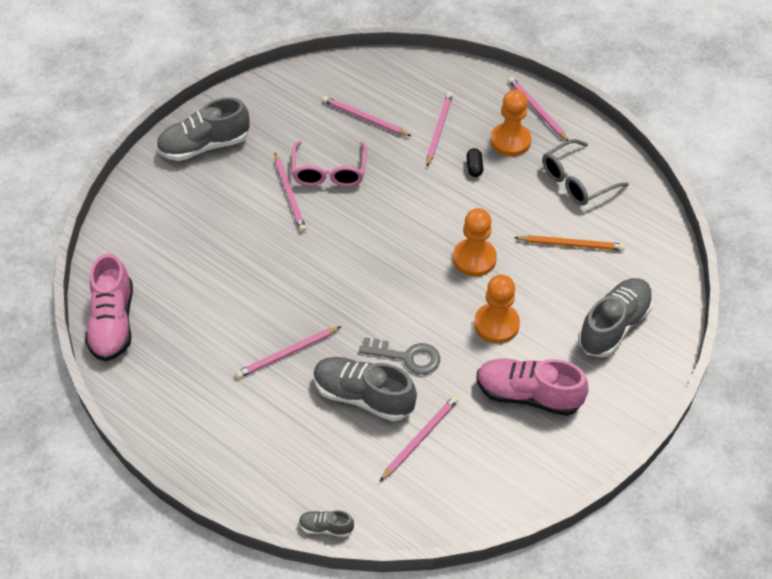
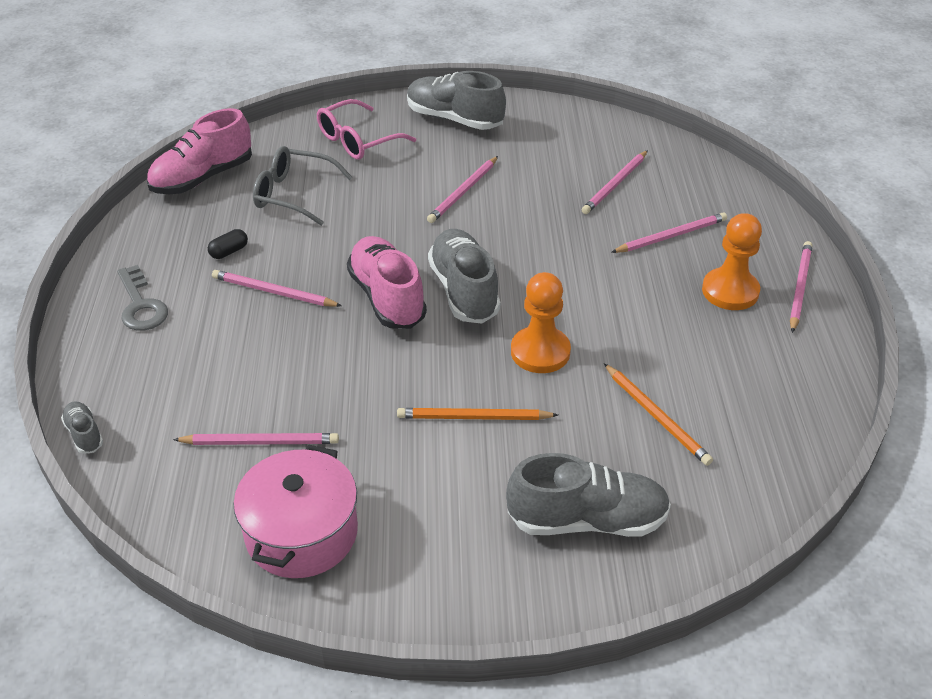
camera: 50 degrees right, 10 degrees down
pink glasses [292,141,367,187] -> pink glasses moved to [317,99,416,160]
grey shoe [313,357,417,421] -> grey shoe moved to [428,229,500,323]
pink pencil [322,96,411,136] -> pink pencil turned 135 degrees counterclockwise [582,150,648,214]
grey key [359,337,440,375] -> grey key moved to [117,265,168,331]
black capsule [466,148,483,177] -> black capsule moved to [208,229,248,259]
orange pawn [474,275,520,343] -> orange pencil [397,408,558,420]
pink shoe [477,359,588,416] -> pink shoe moved to [347,236,427,329]
grey glasses [543,139,629,206] -> grey glasses moved to [253,146,352,226]
none -> pink pot [234,445,358,578]

